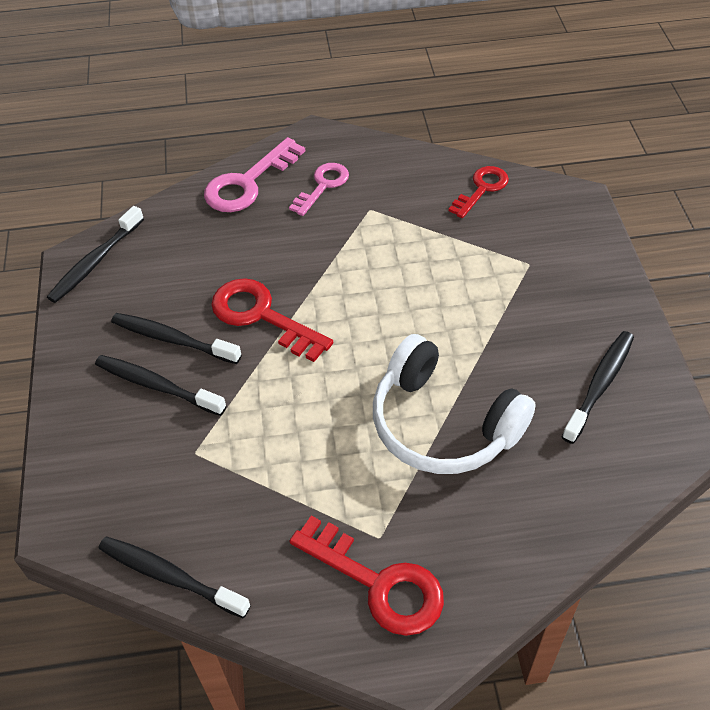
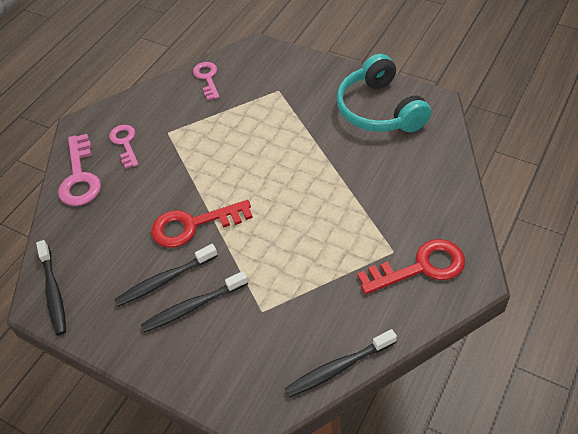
camera: 50 degrees left, 0 degrees up
white headphones [373,334,536,474] -> none
red key [448,166,509,218] -> pink key [193,62,220,100]
black toothbrush [562,331,634,444] -> turquoise headphones [337,54,431,132]

